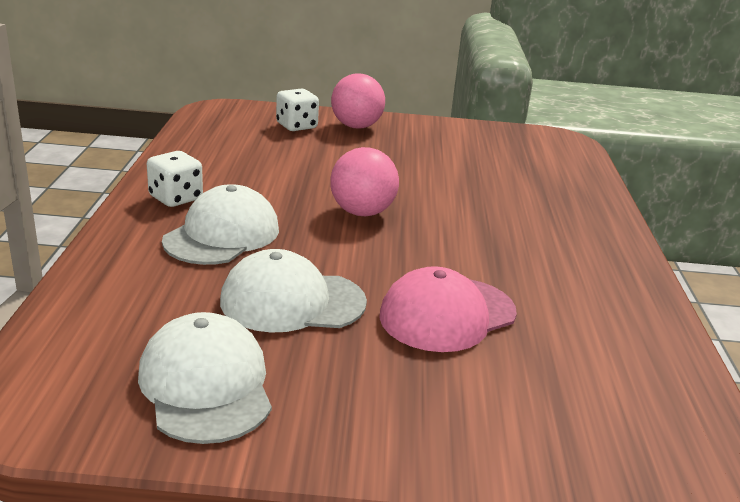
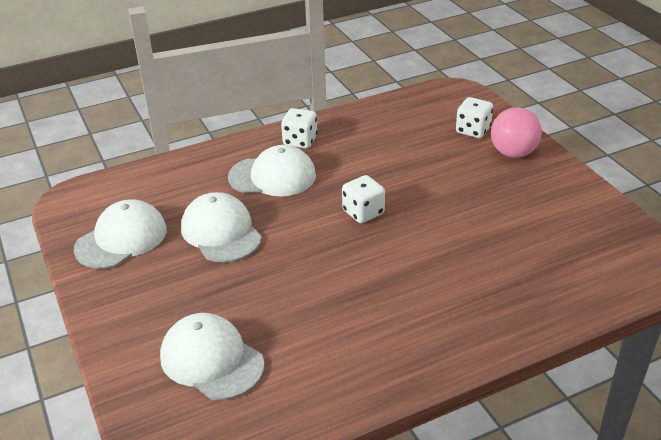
camera: 65 degrees right, 10 degrees up
pink ball [330,147,399,216] -> white dice [342,175,385,223]
pink cap [379,266,517,352] -> none
none -> white cap [160,313,265,400]

